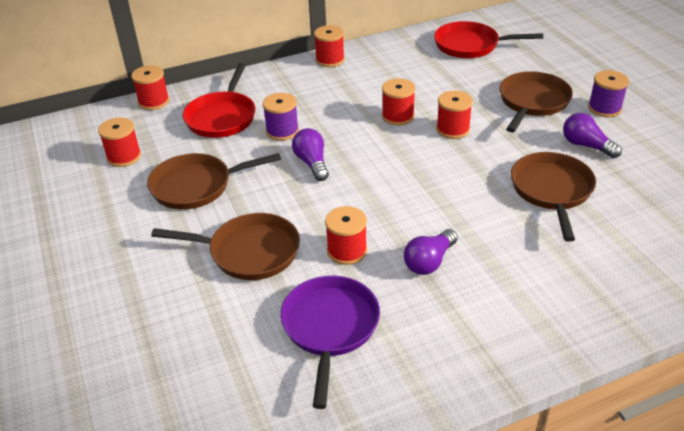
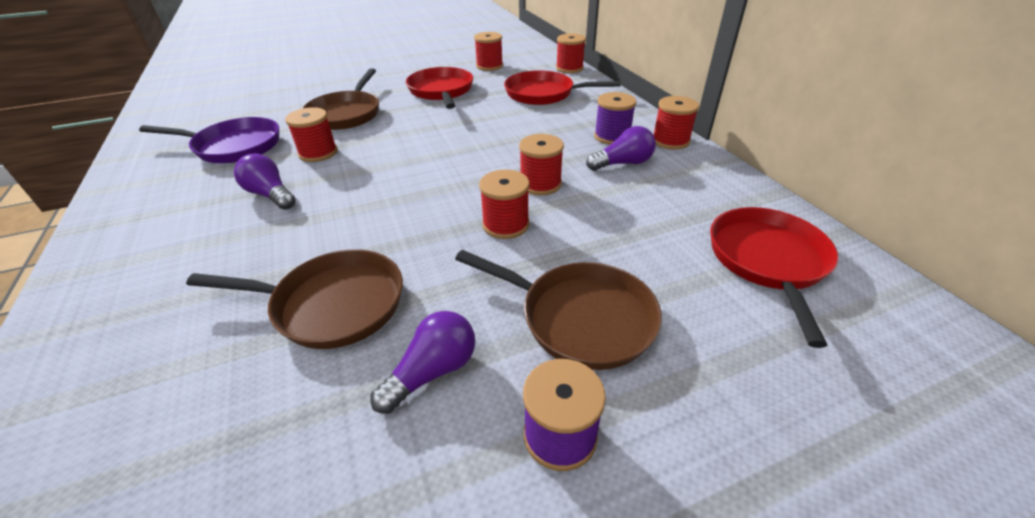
camera: 90 degrees right, 0 degrees up
brown pan [147,153,281,210] -> red pan [406,67,473,109]
purple spool [263,93,299,141] -> purple spool moved to [594,92,637,145]
purple light bulb [292,128,329,181] -> purple light bulb moved to [586,126,656,171]

